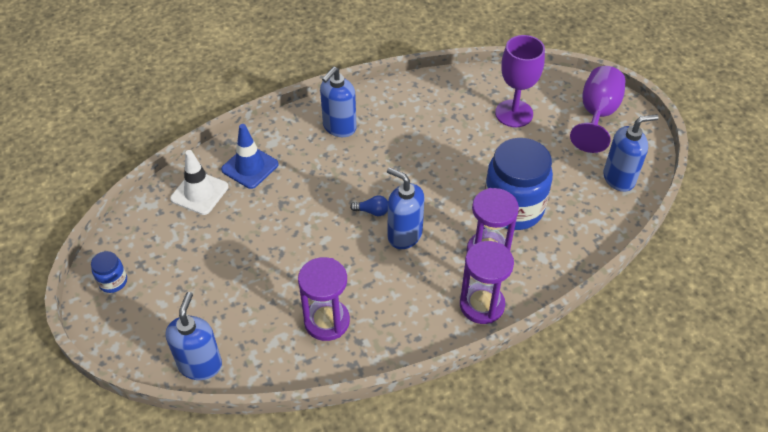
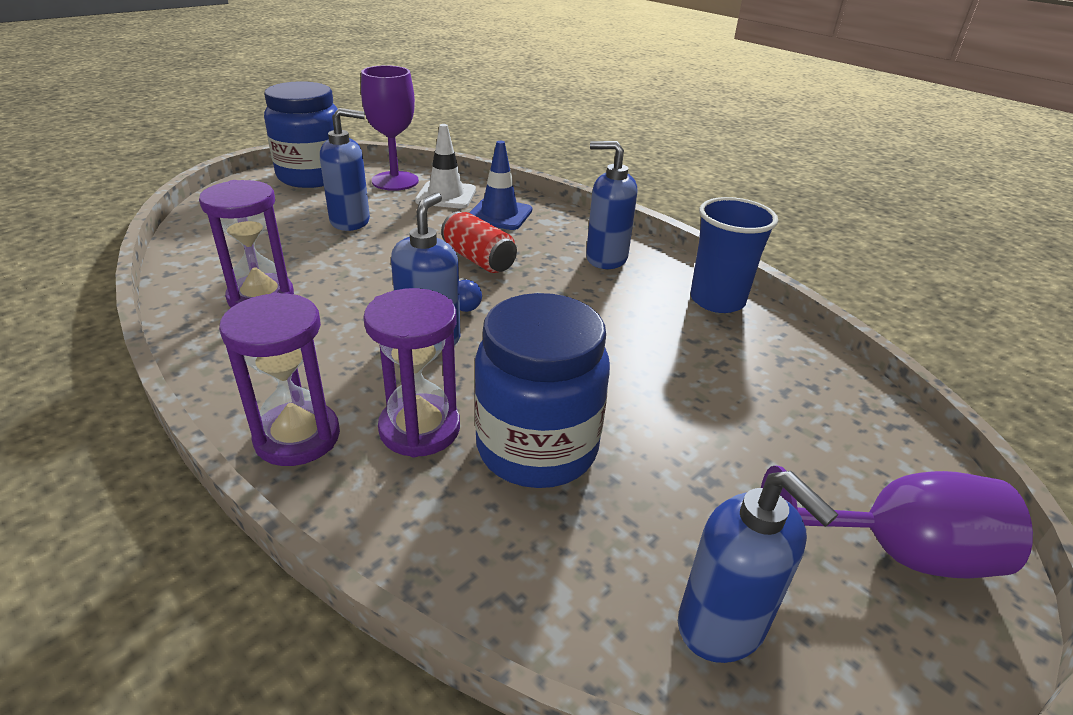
camera: 70 degrees right, 15 degrees down
blue jar [91,251,127,293] -> blue jar [264,81,338,188], size x2.26
blue soap dispenser [165,292,222,380] -> blue soap dispenser moved to [320,108,370,231]
purple goblet [495,35,545,127] -> purple goblet moved to [361,65,419,191]
none -> red can [441,212,517,273]
none -> blue cup [690,197,778,313]

